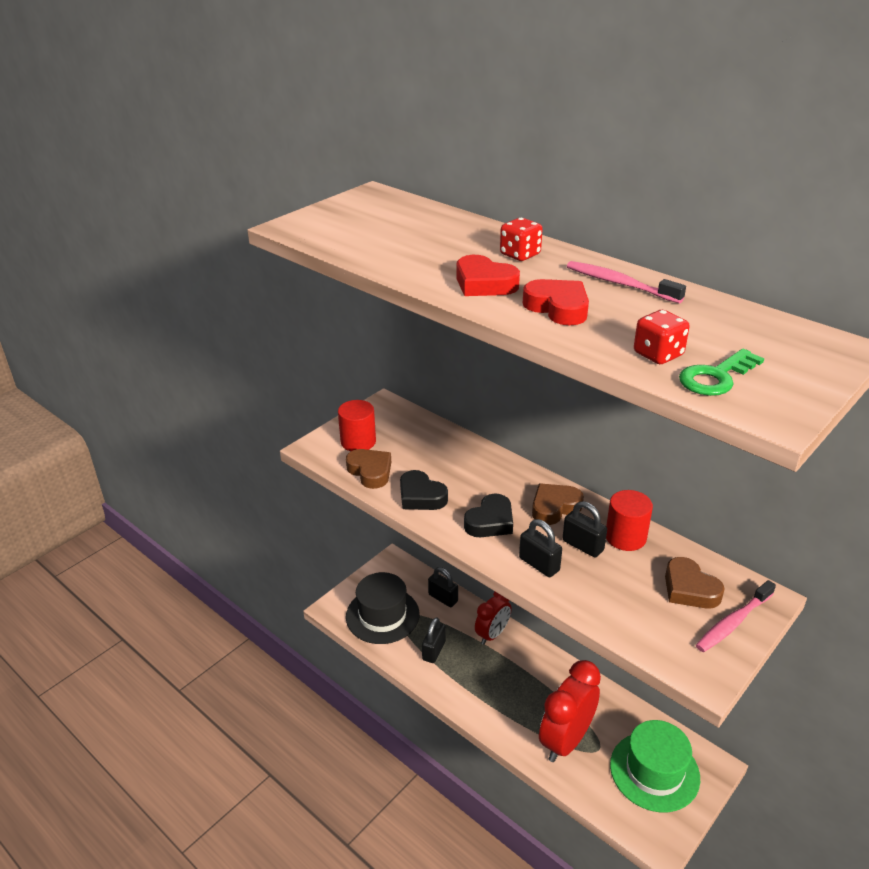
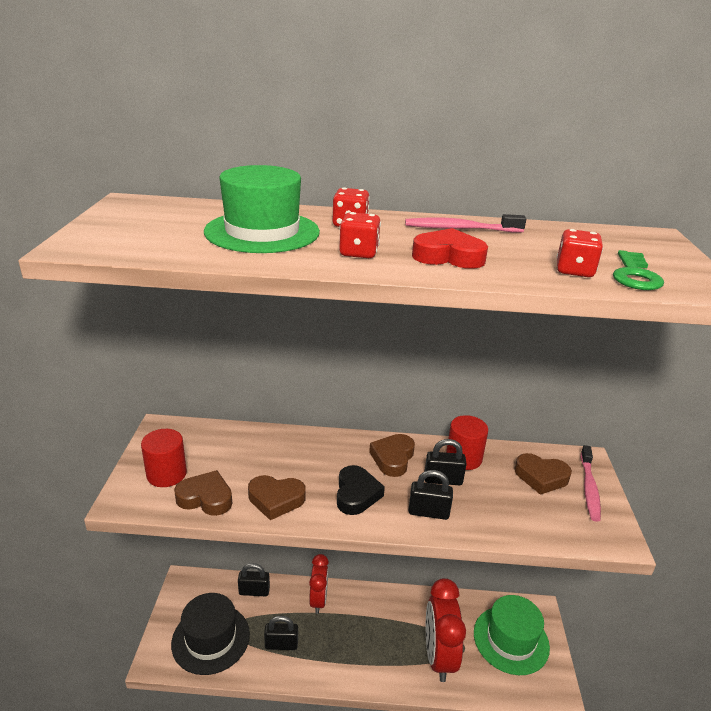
camera: 40 degrees left, 5 degrees down
black heart [400,470,448,510] -> brown heart [248,475,306,520]
black padlock [422,617,446,663] -> black padlock turned 75 degrees counterclockwise [264,616,298,650]
red heart [456,255,520,296] -> red dice [339,212,381,258]
none -> green hat [204,165,320,253]

